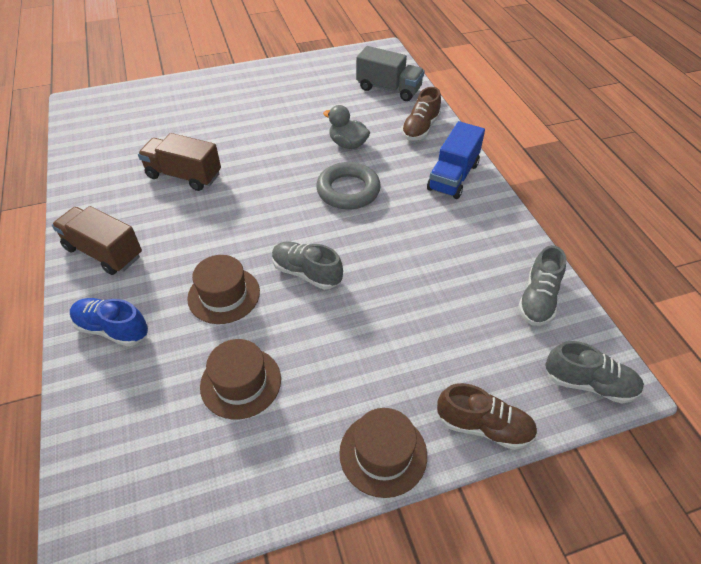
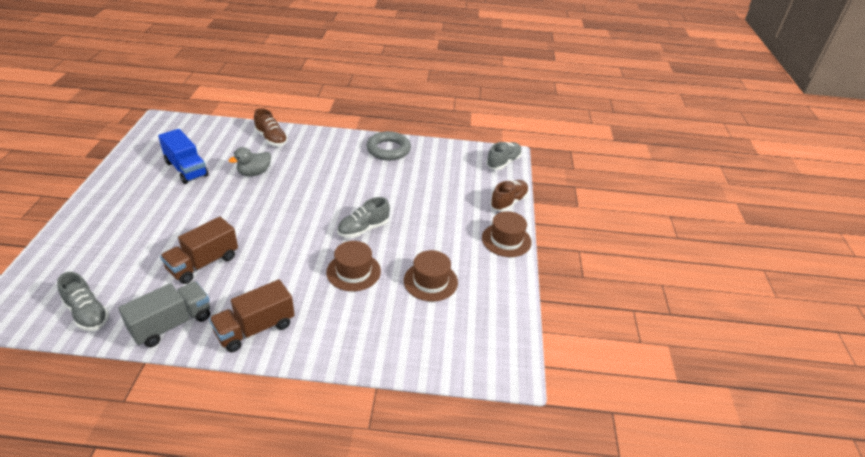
camera: 70 degrees left, 10 degrees down
blue shoe [70,298,148,347] -> none
grey ring [316,162,381,209] -> grey ring moved to [367,131,411,161]
grey truck [356,46,425,101] -> grey truck moved to [118,281,210,347]
blue truck [427,121,485,199] -> blue truck moved to [158,129,209,184]
grey shoe [518,245,566,326] -> grey shoe moved to [57,272,110,331]

